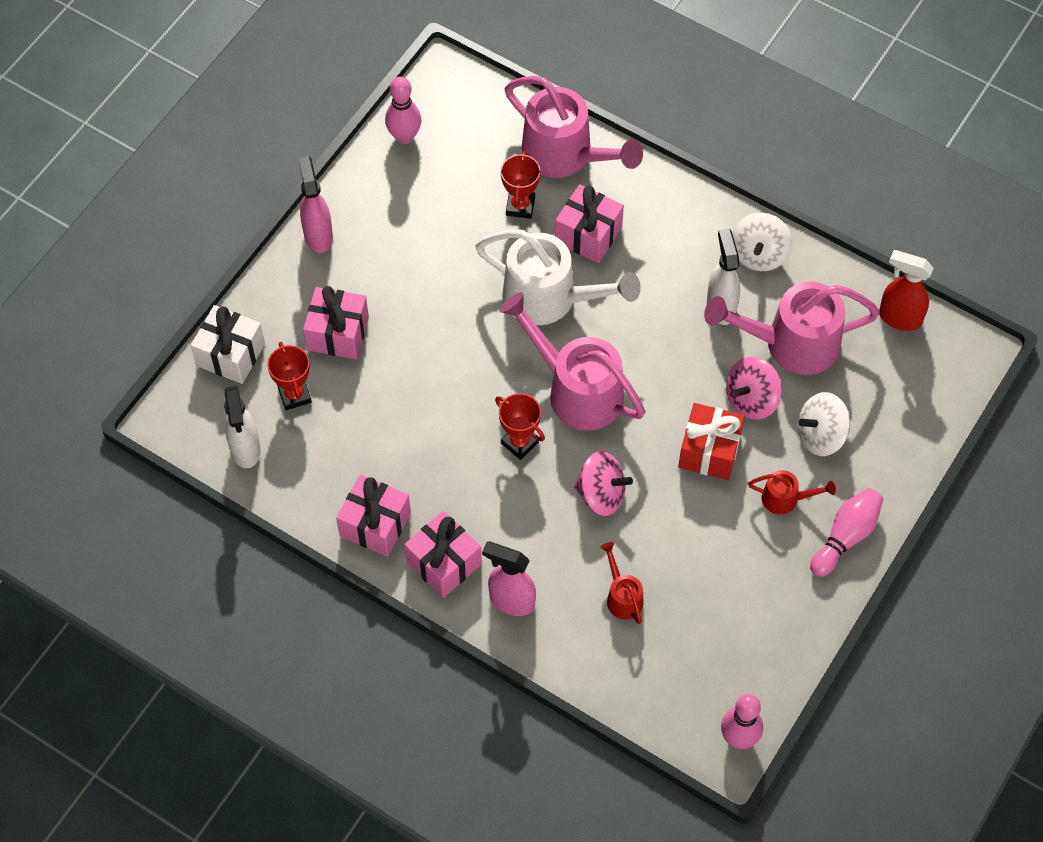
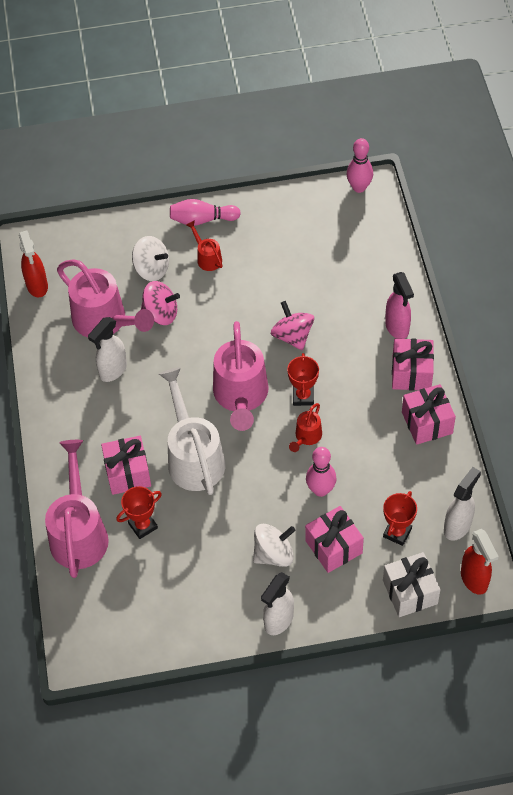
camera: 130 degrees left, 5 degrees down
pink spray bottle [298,156,333,253] -> white spray bottle [261,572,294,635]
pink bowling pin [385,77,421,144] -> pink bowling pin moved to [306,447,337,497]
red watering can [600,542,644,624] -> red watering can moved to [289,403,322,452]
red gift [678,403,745,480] -> none
white spinning top [732,213,792,271] -> white spinning top moved to [253,524,296,567]
none -> red spray bottle [461,529,499,595]

